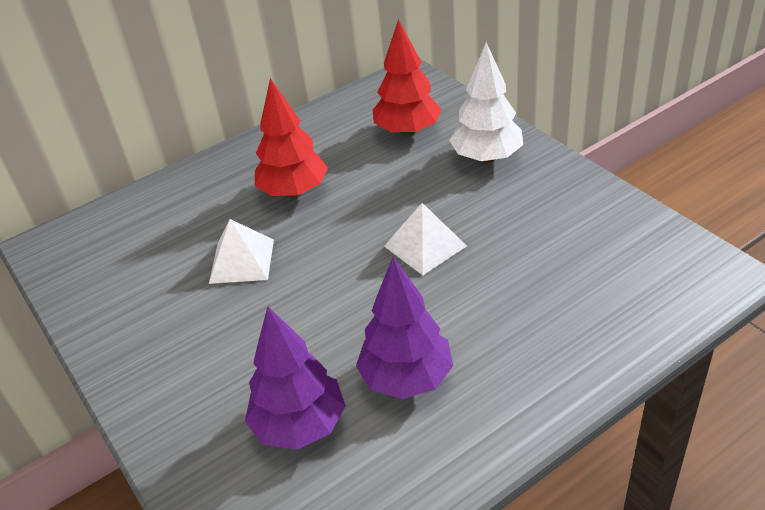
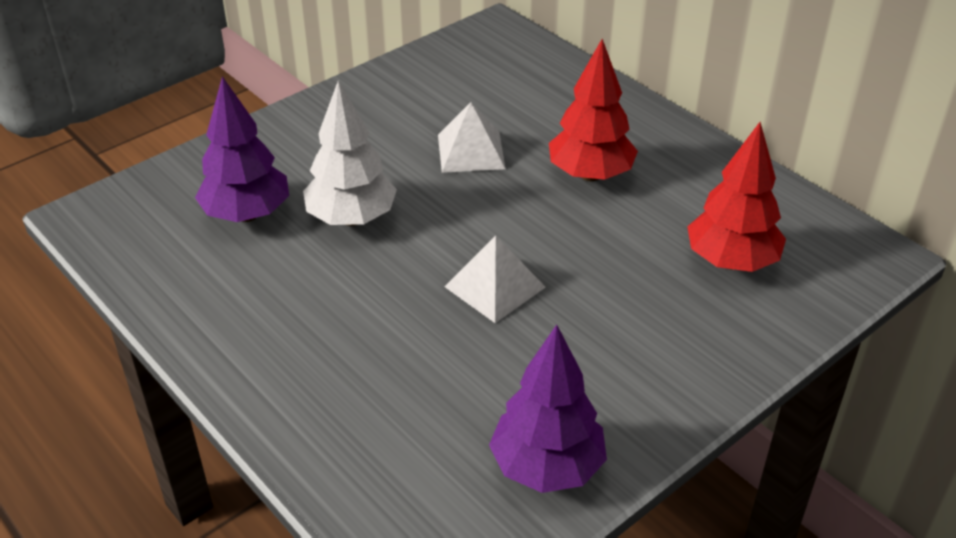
camera: 80 degrees right, 0 degrees up
purple tree [356,257,453,399] -> purple tree moved to [489,325,607,493]
white tree [449,42,523,163] -> white tree moved to [303,80,397,226]

